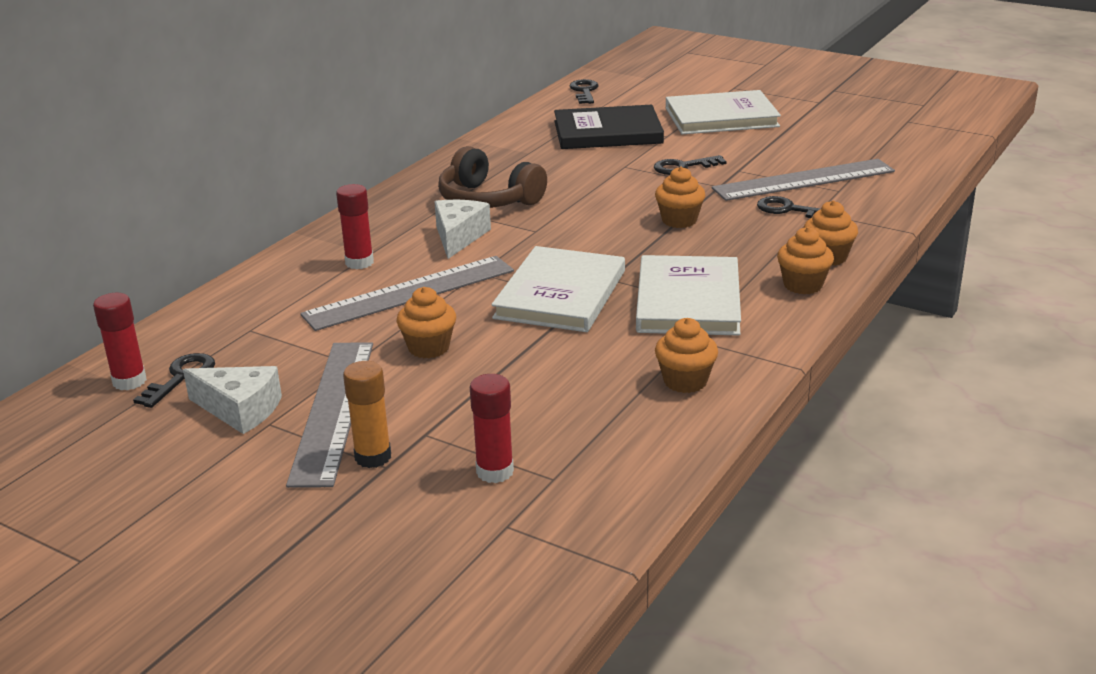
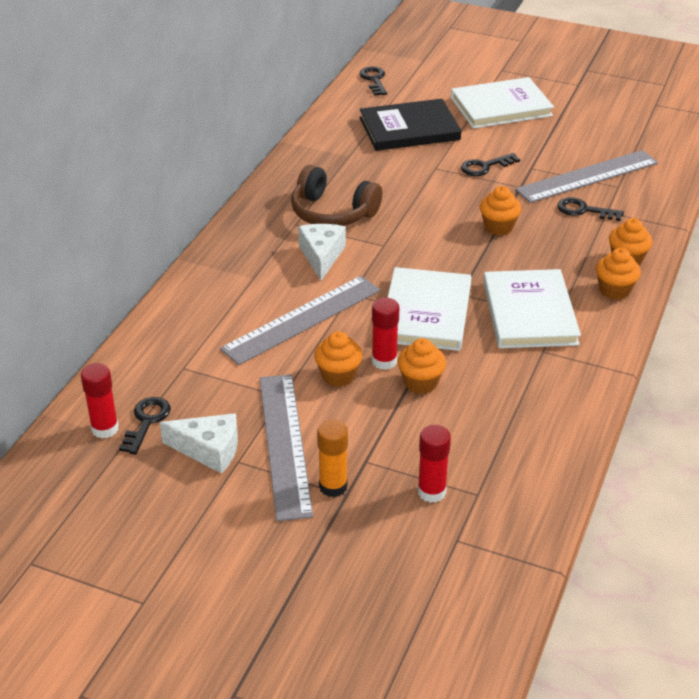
camera: 10 degrees left, 10 degrees up
red glue stick [336,184,374,269] -> red glue stick moved to [372,298,399,370]
orange cupcake [655,318,718,393] -> orange cupcake moved to [398,338,446,394]

